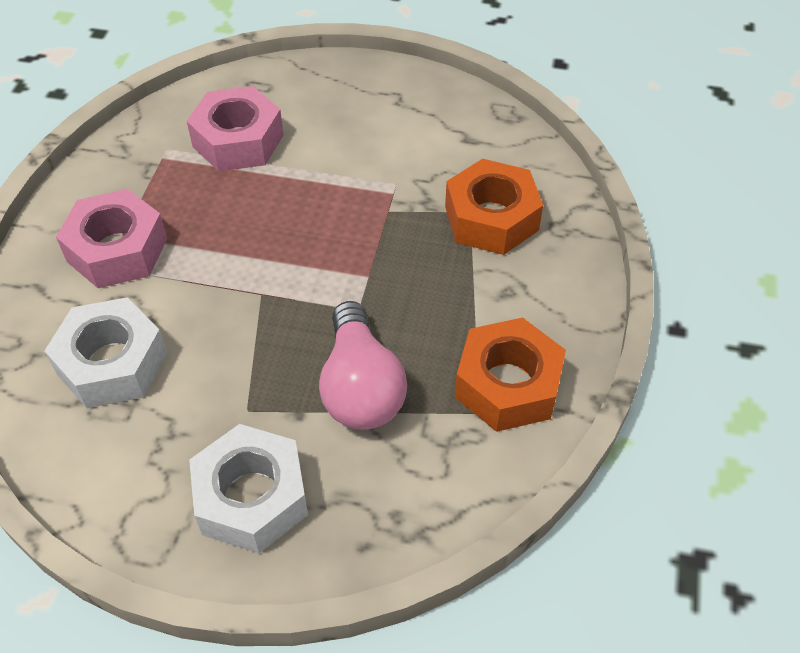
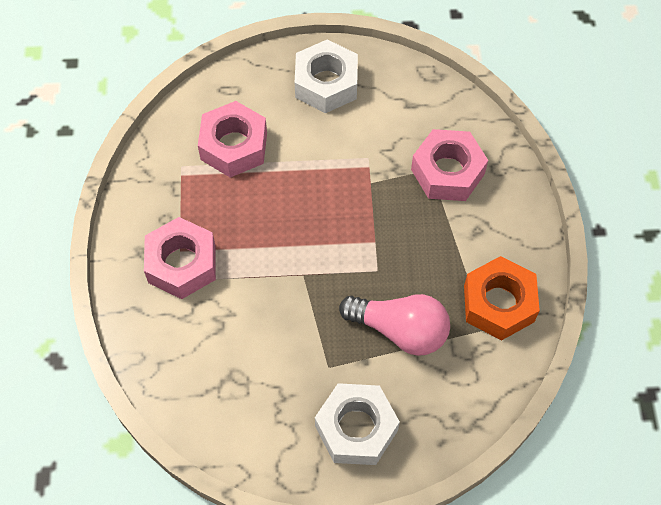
camera: 15 degrees left, 10 degrees up
white nut [45,297,167,408] -> white nut moved to [295,39,358,113]
pink light bulb [319,301,407,430] -> pink light bulb turned 45 degrees counterclockwise [339,294,450,356]
orange nut [445,159,543,255] -> pink nut [411,129,488,201]

